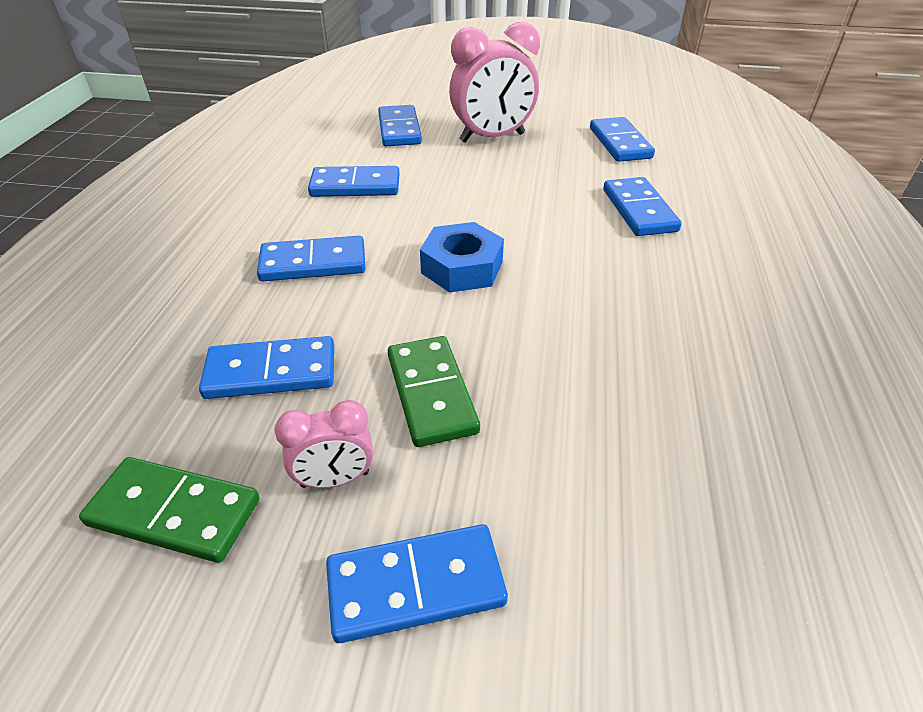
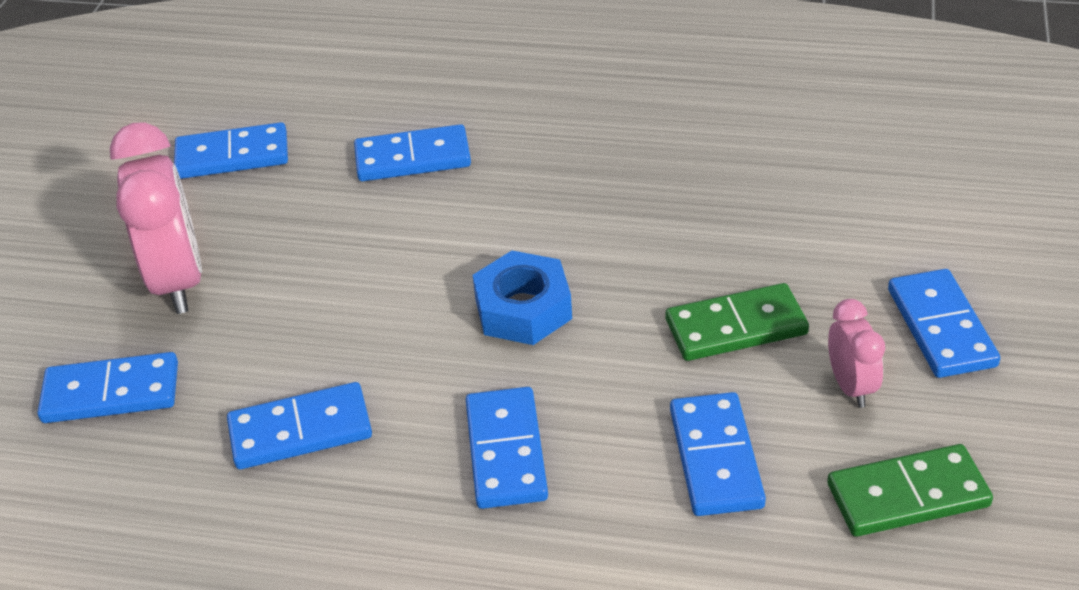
camera: 85 degrees left, 0 degrees up
green domino [79,457,259,563] -> green domino turned 60 degrees clockwise [827,444,993,537]
blue domino [308,166,400,197] -> blue domino turned 75 degrees clockwise [227,382,372,469]

